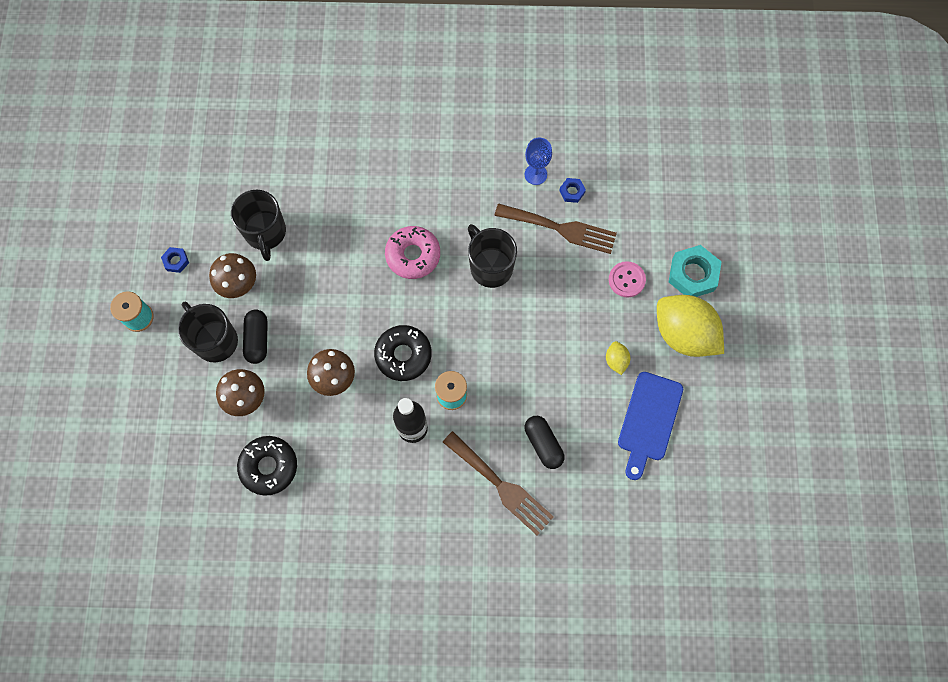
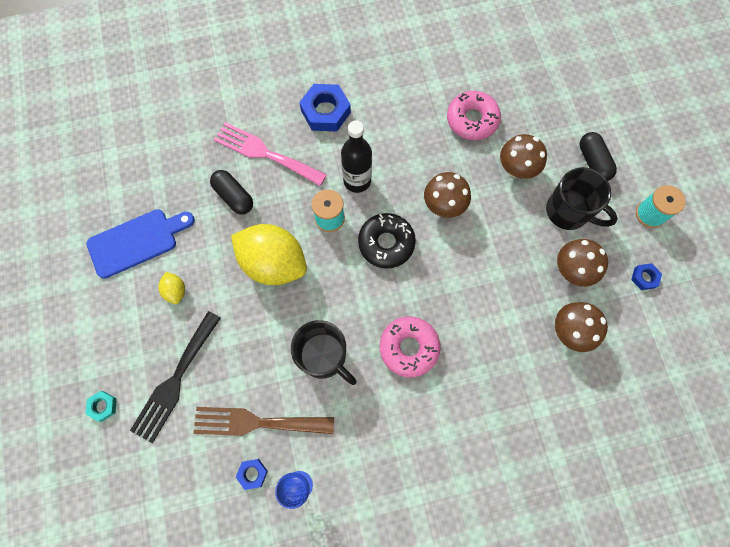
camera: 165 degrees right, 0 degrees up
black mug [231,190,286,261] -> brown mushroom [555,302,608,352]
black donut [237,436,297,496] -> pink donut [447,91,501,140]
black capsule [243,310,268,364] -> black capsule moved to [579,132,617,181]
brown fork [443,431,554,536] -> pink fork [213,122,327,186]
pink button [609,261,646,297] -> black fork [130,311,221,443]
blue cutting board [618,372,683,480] -> blue cutting board turned 60 degrees clockwise [86,209,195,279]
yellow lemon [657,295,724,357] -> yellow lemon moved to [231,224,307,285]
turquoise nut [669,245,722,297] -> turquoise nut [86,391,117,422], size x0.50
none -> blue nut [299,84,351,131]

